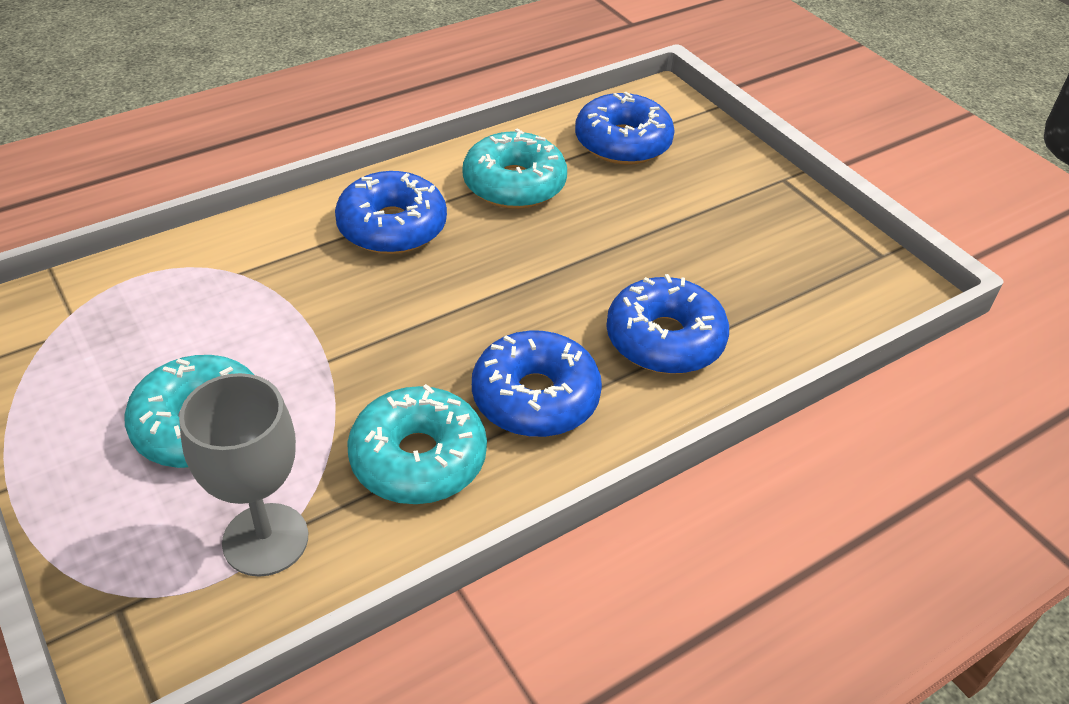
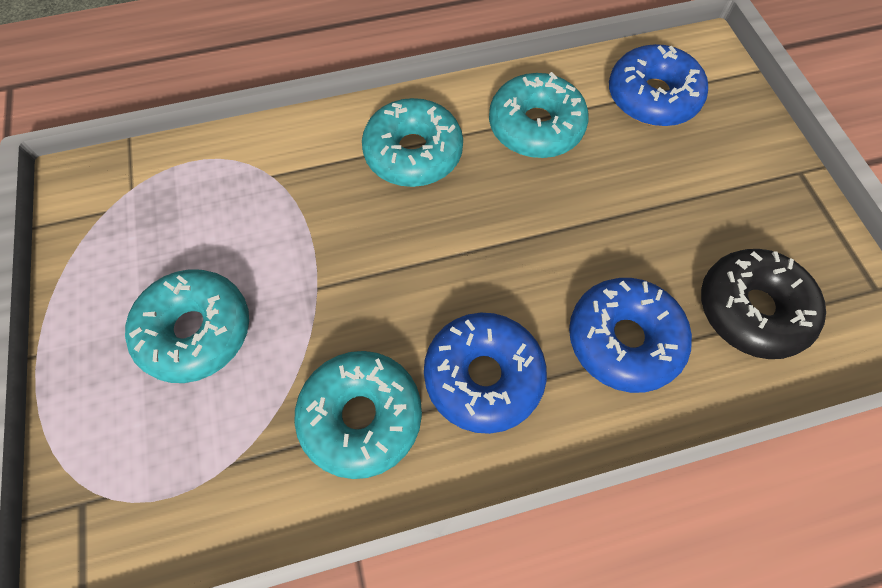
camera: 20 degrees right, 20 degrees up
grey goblet [179,373,308,577] -> none
blue donut [335,171,447,254] -> turquoise donut [362,98,463,187]
none -> black donut [701,249,826,359]

